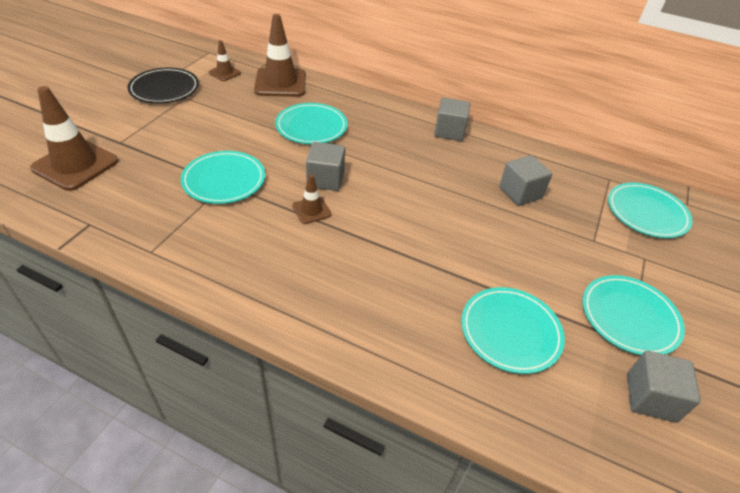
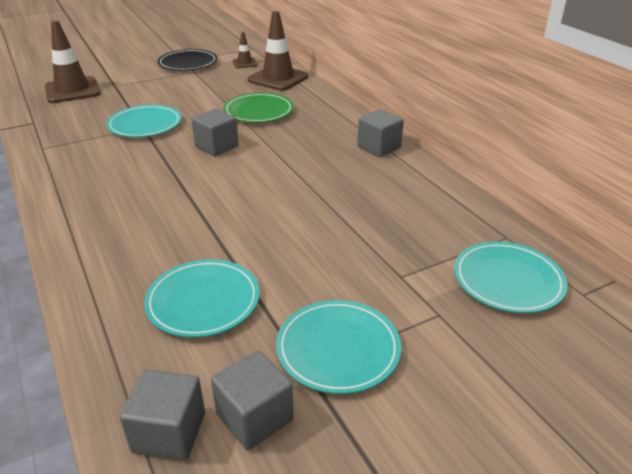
camera: 40 degrees right, 10 degrees down
turquoise plate [275,103,347,144] -> green plate [223,93,294,123]
brown traffic cone [292,174,332,224] -> none
grey cube [499,155,552,206] -> grey cube moved to [120,369,205,461]

